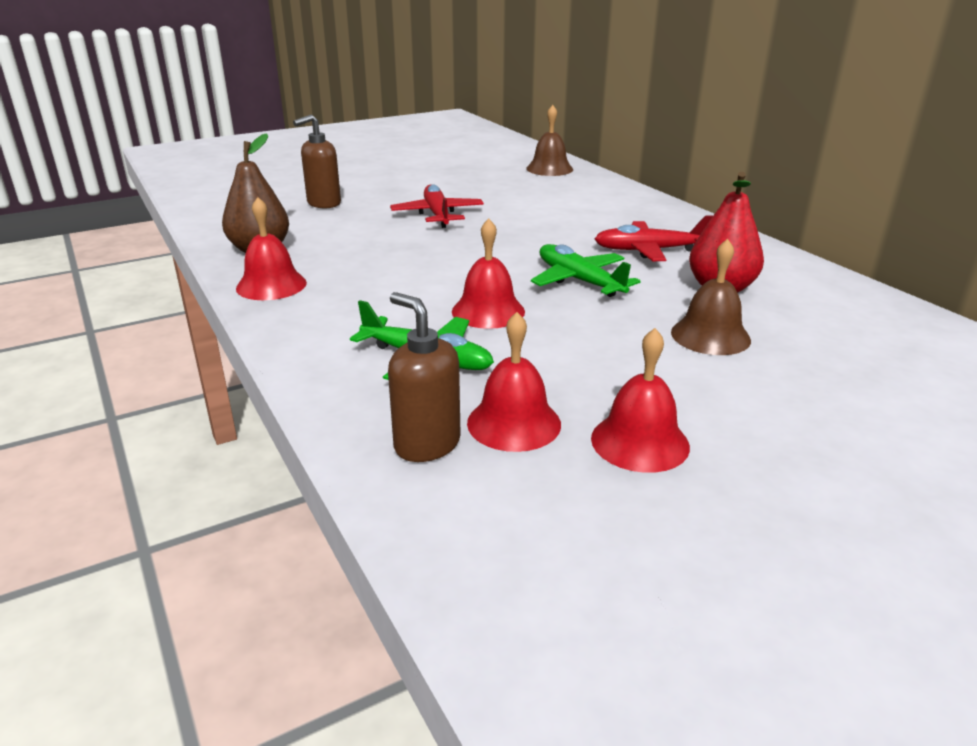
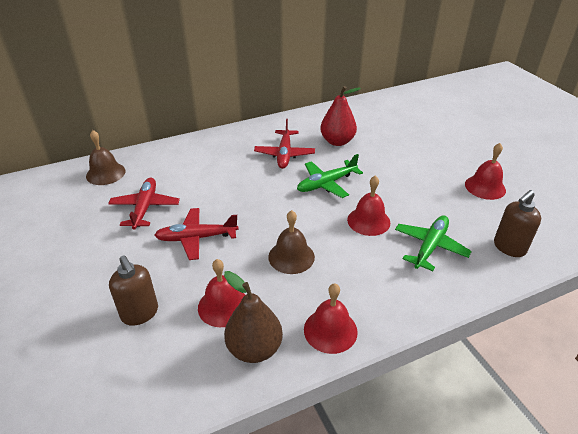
camera: 85 degrees left, 10 degrees up
red bell [467,312,561,452] -> red bell moved to [198,259,245,327]
brown bell [671,239,751,355] -> brown bell moved to [268,210,315,274]
none -> red plane [108,177,180,229]

